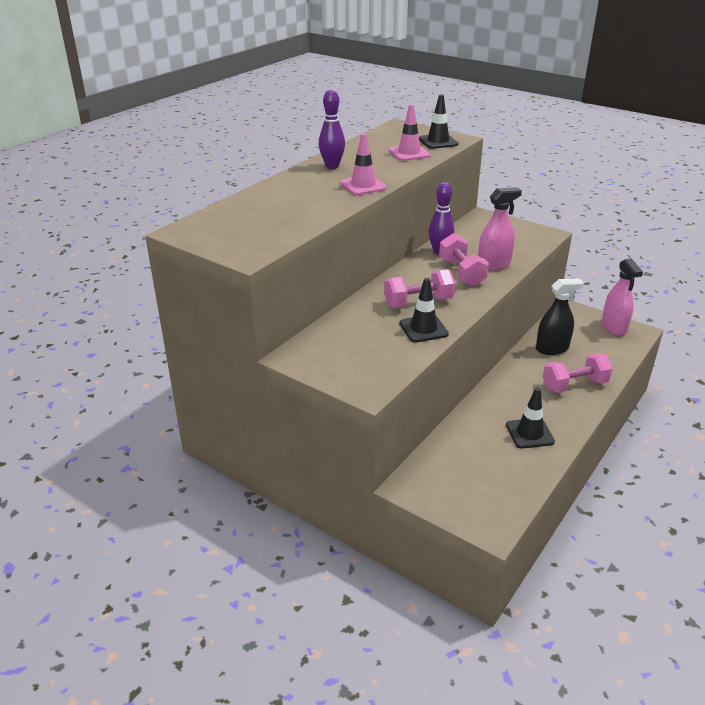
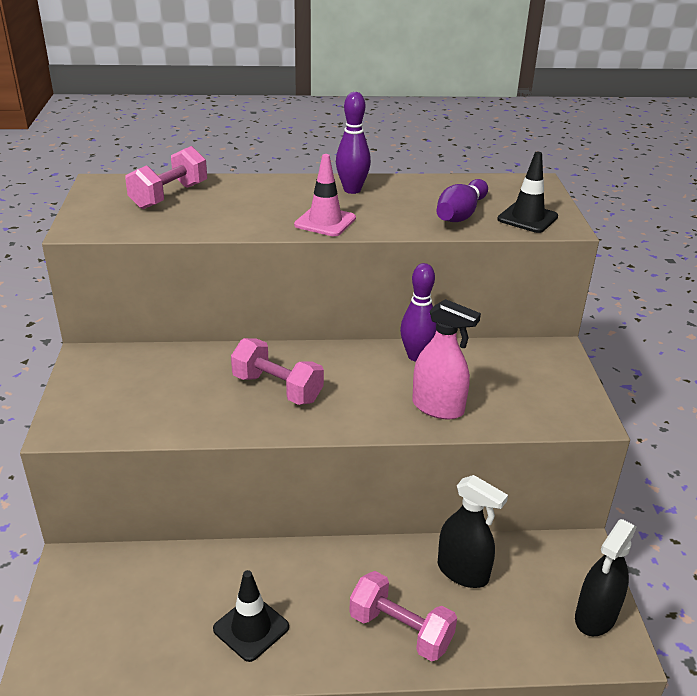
camera: 50 degrees right, 0 degrees up
pink traffic cone [389,105,430,161] -> purple bowling pin [436,179,488,222]
black traffic cone [399,278,449,343] -> none
pink dumbbell [439,233,489,286] -> pink dumbbell moved to [125,146,207,209]
pink spray bottle [601,259,643,336] -> black spray bottle [575,519,636,636]

